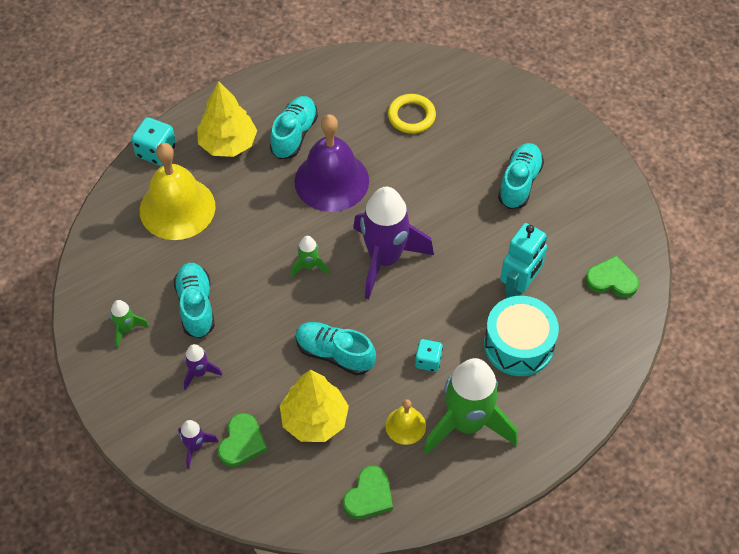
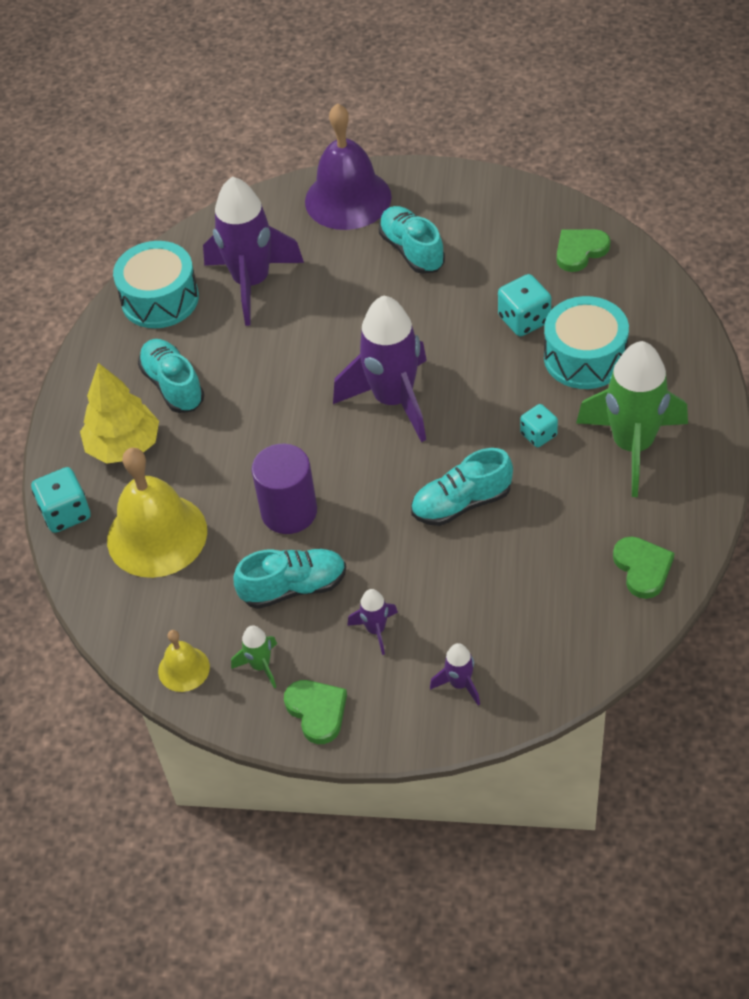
camera: 45 degrees left, 5 degrees down
turquoise shoe [174,263,215,338] -> turquoise shoe turned 135 degrees clockwise [234,549,346,609]
green heart [218,413,268,467] -> green heart moved to [284,680,347,744]
yellow tree [280,369,349,442] -> none
green rocket [291,236,329,277] -> none
purple bell [294,114,369,212] -> purple bell moved to [305,103,392,230]
yellow bell [385,399,426,445] -> yellow bell moved to [158,630,210,692]
yellow ring [388,94,436,134] -> purple rocket [203,176,304,326]
turquoise robot [500,223,547,298] -> turquoise dice [498,274,551,336]
none -> turquoise drum [113,241,199,328]
none -> purple cylinder [252,444,317,534]

